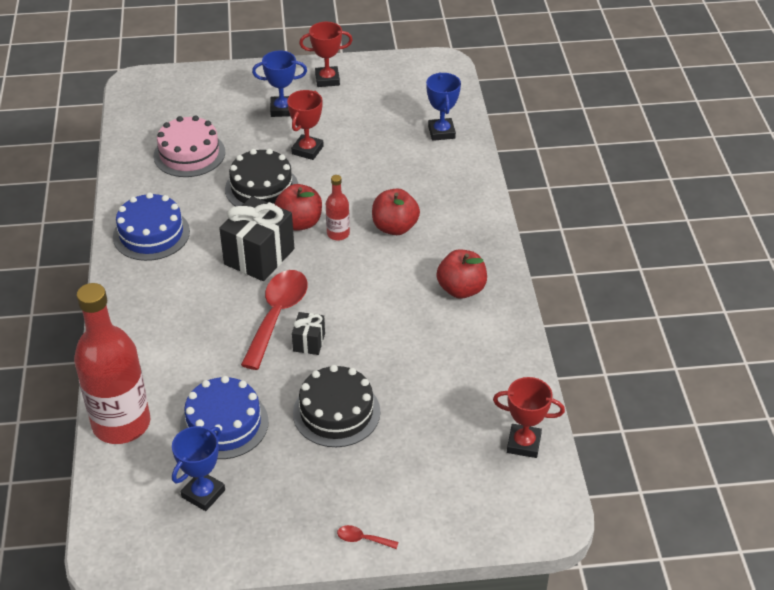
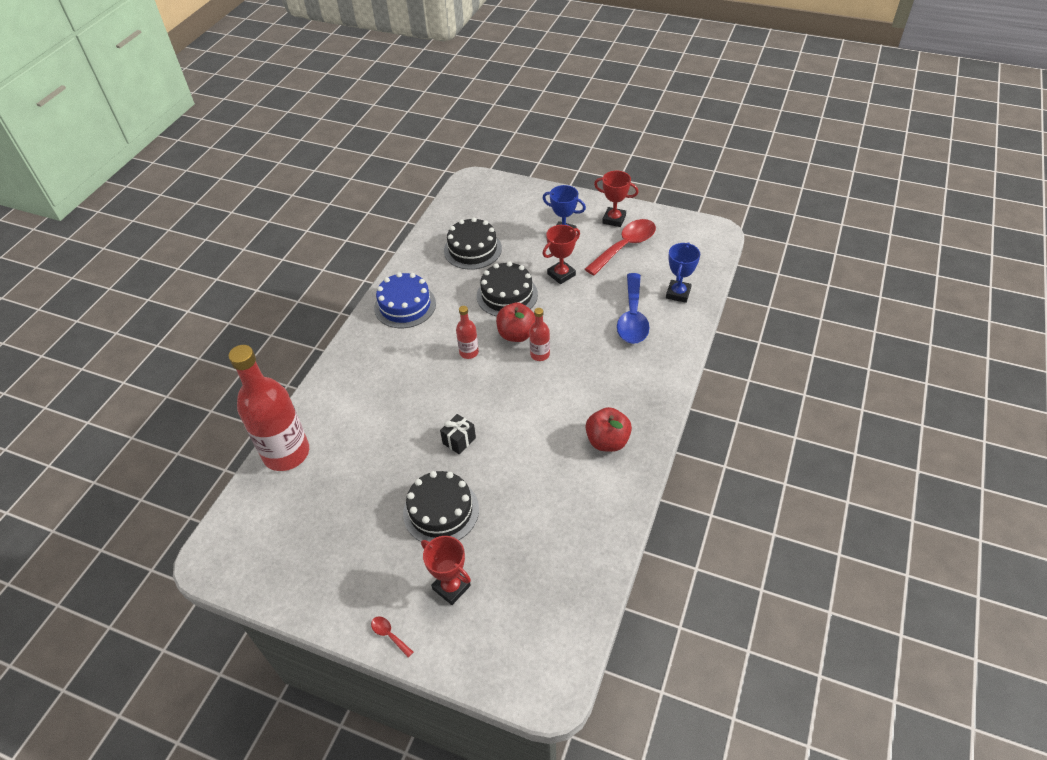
camera: 30 degrees right, 5 degrees up
pink cake [154,115,225,177] -> black cake [444,217,502,270]
blue trophy [172,426,225,511] -> none
blue cake [180,376,269,459] -> none
black gift [219,196,294,281] -> red bottle [456,306,479,359]
red spoon [241,270,308,370] -> red spoon moved to [585,219,656,275]
red apple [372,189,420,235] -> none
red trophy [493,377,565,458] -> red trophy moved to [421,536,471,605]
none -> blue spoon [617,273,650,344]

